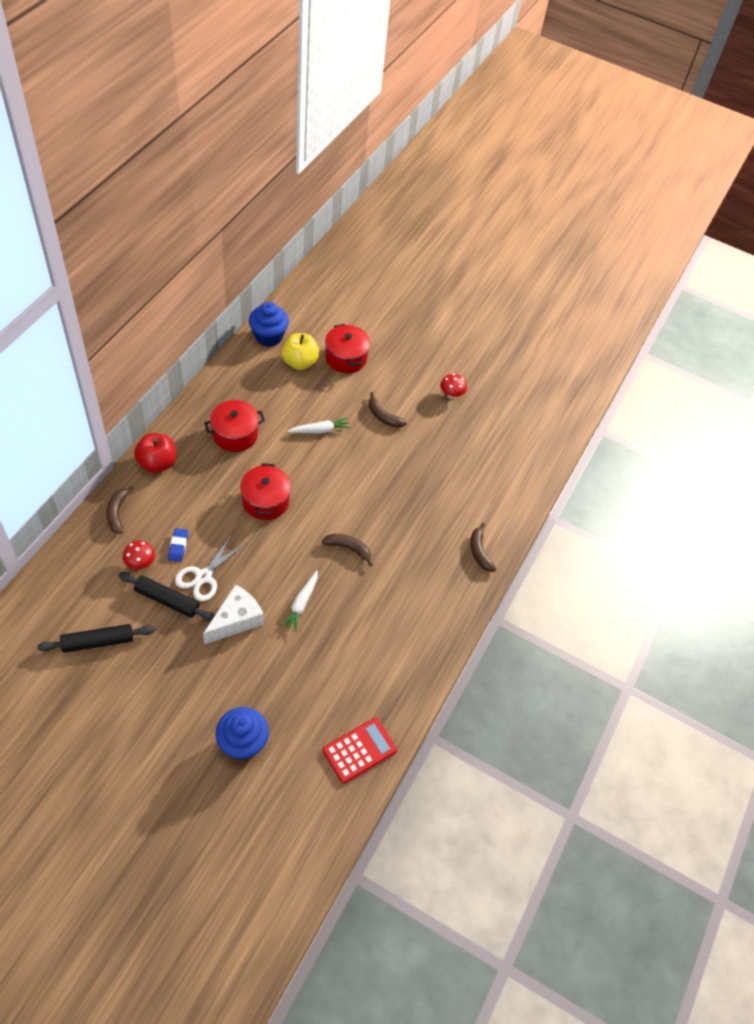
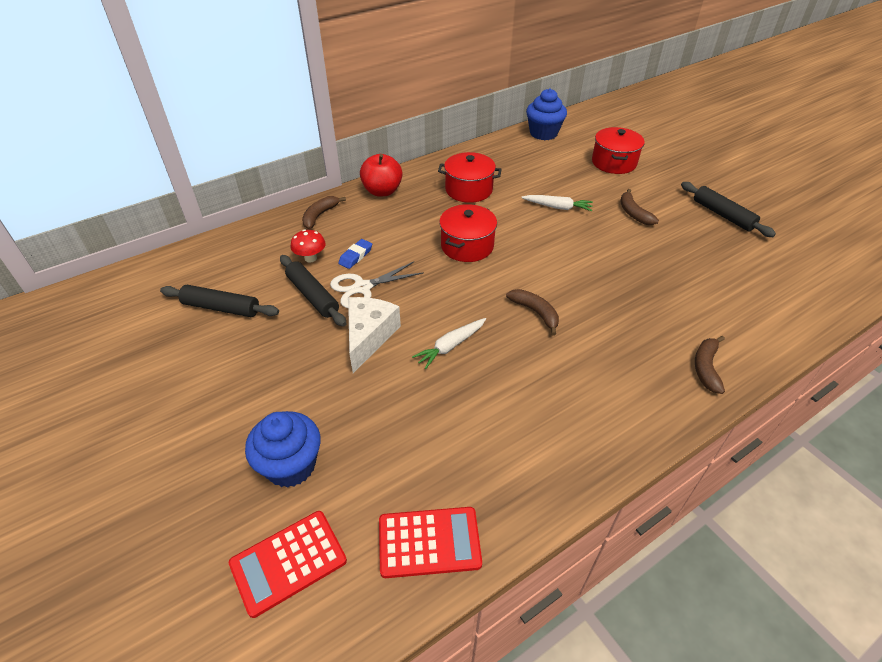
camera: 35 degrees right, 10 degrees down
white cheese [203,584,264,644] -> white cheese turned 60 degrees counterclockwise [348,297,401,373]
yellow apple [281,333,319,370] -> none
red mushroom [440,374,467,399] -> black rolling pin [681,182,776,237]
none -> red calculator [229,511,347,618]

